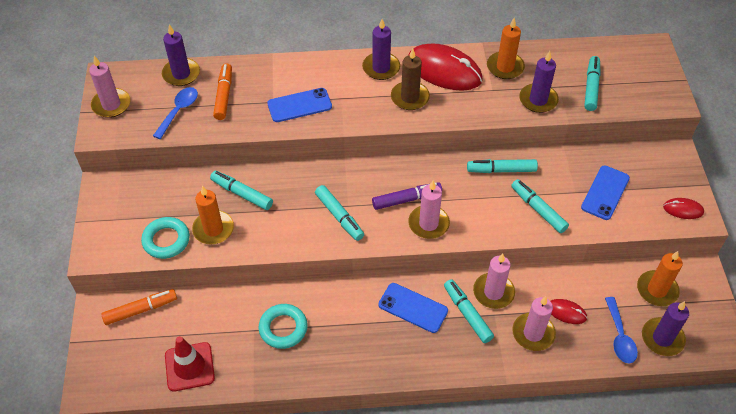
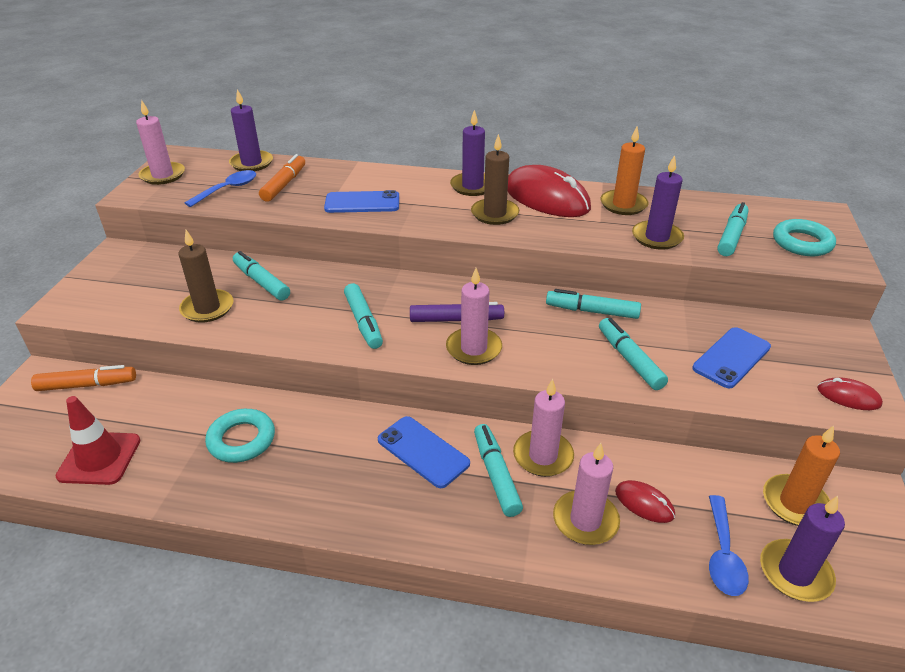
camera: 15 degrees right, 15 degrees down
turquoise ring [141,217,190,259] -> turquoise ring moved to [773,219,836,256]
orange candle [192,186,234,244] -> brown candle [179,230,233,323]

